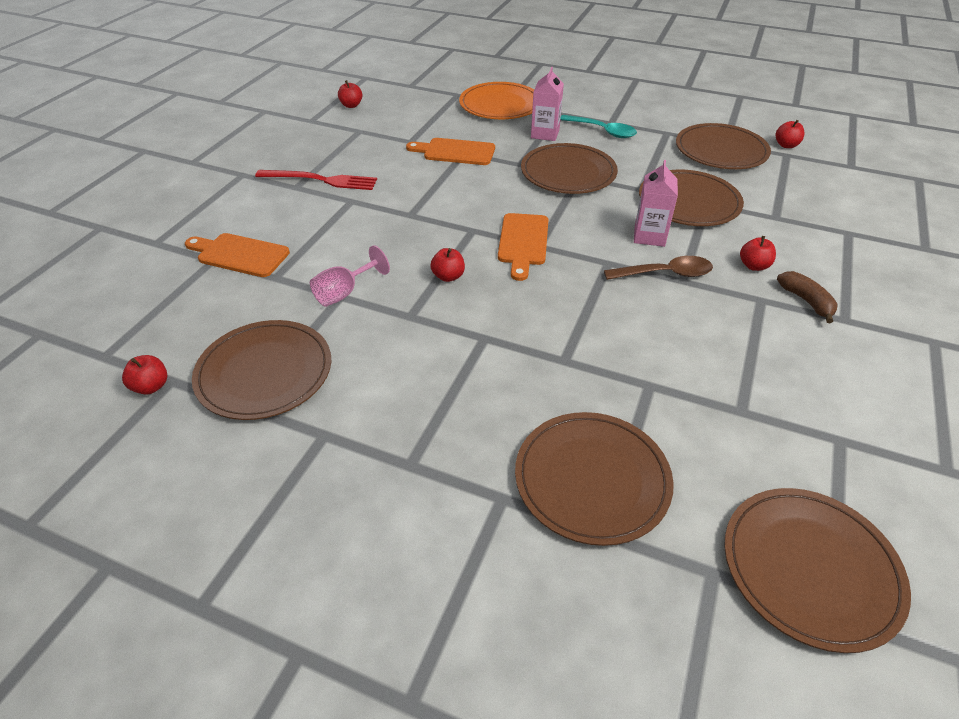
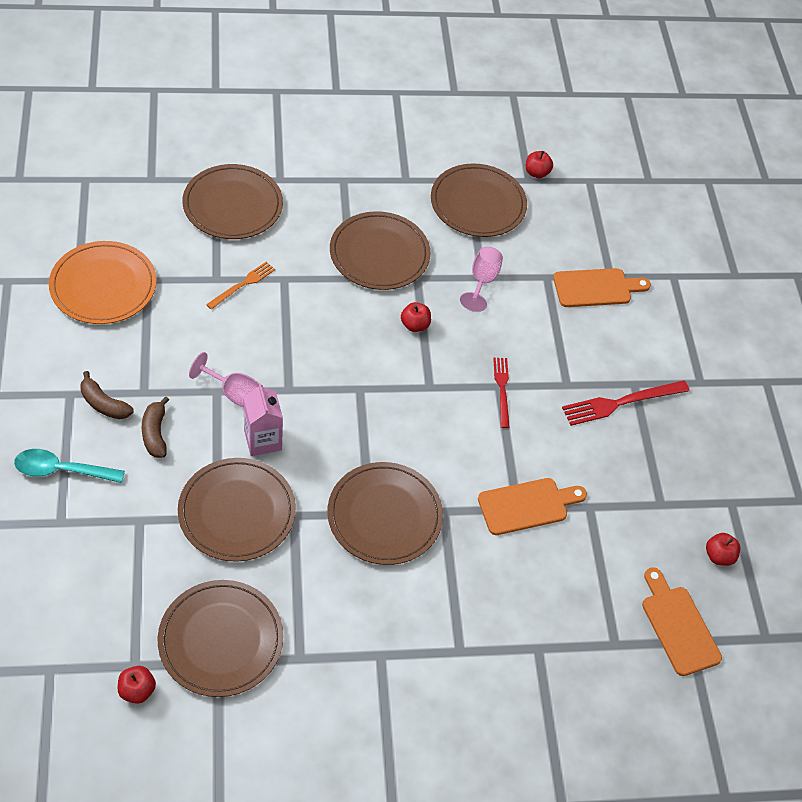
camera: 145 degrees right, 10 degrees up
orange plate [459,82,534,119] -> orange plate moved to [49,241,157,324]
orange cutting board [498,213,548,281] -> orange cutting board moved to [642,567,722,676]
pink carton [531,67,564,141] -> none
turquoise spoon [560,115,637,138] -> turquoise spoon moved to [14,449,125,483]
brown spoon [604,256,713,280] -> pink goblet [189,352,263,407]
brown plate [724,488,911,653] -> brown plate moved to [330,211,430,290]
red apple [740,236,776,271] -> brown banana [142,396,169,458]
none -> orange fork [206,262,275,310]
none -> red fork [493,358,510,428]

